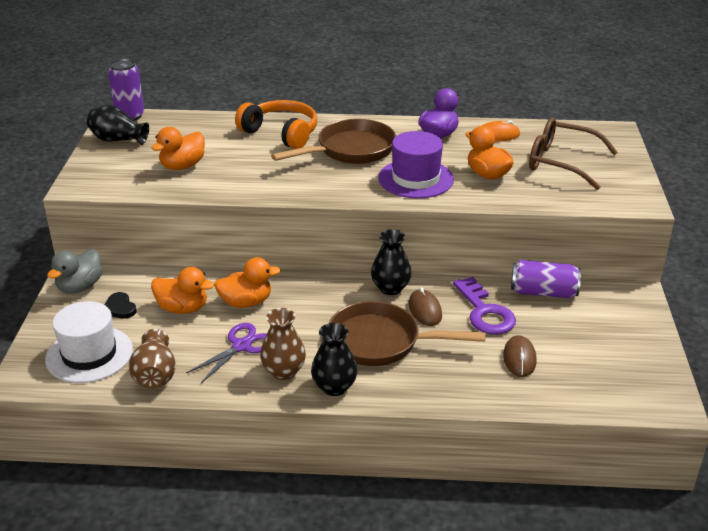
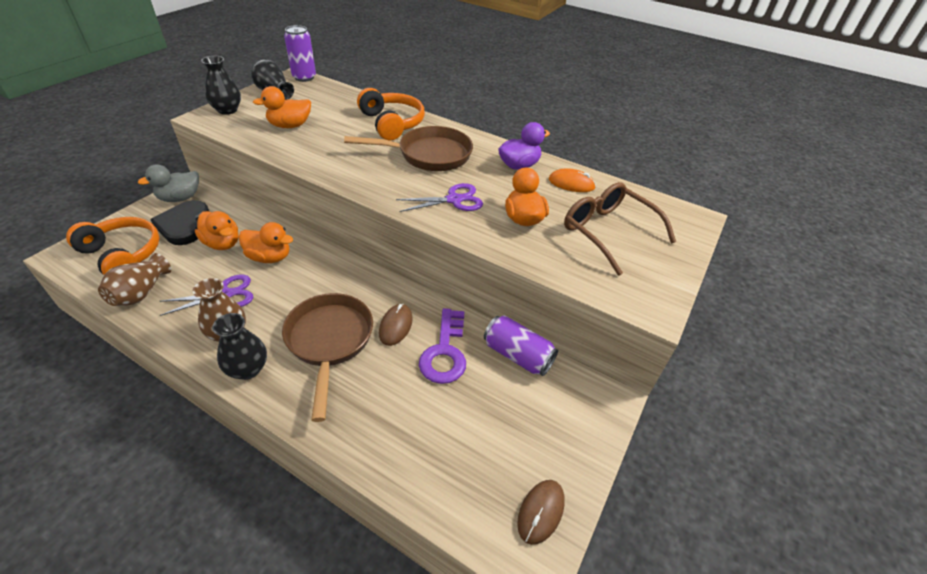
camera: 25 degrees right, 10 degrees up
white hat [45,301,133,383] -> orange headphones [66,217,160,275]
black heart [105,292,137,318] -> black heart [150,200,210,245], size x1.87
brown pan [329,301,486,366] -> brown pan turned 45 degrees clockwise [282,293,373,422]
black vase [371,229,411,295] -> black vase moved to [201,56,241,115]
purple hat [378,131,454,198] -> purple scissors [396,183,483,212]
brown mouse [503,335,536,377] -> brown mouse moved to [517,480,565,545]

